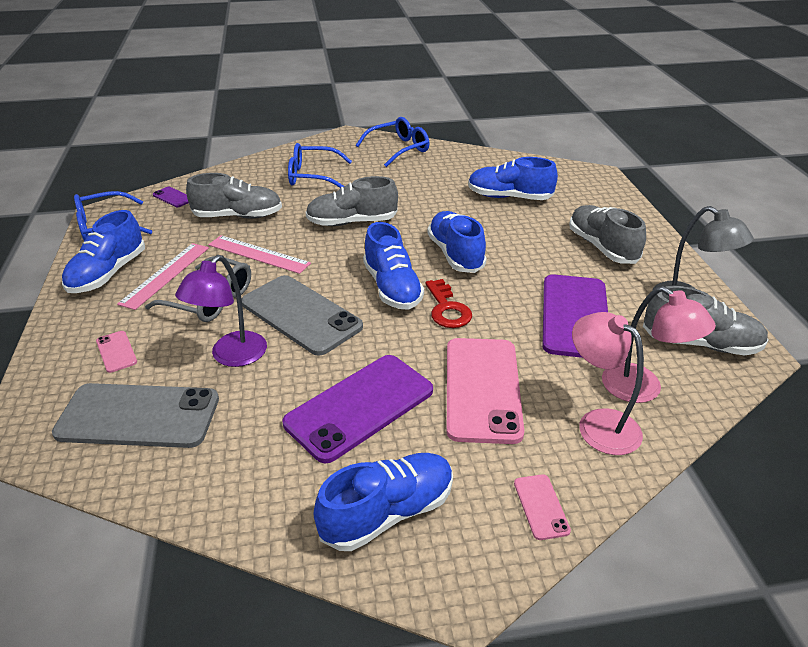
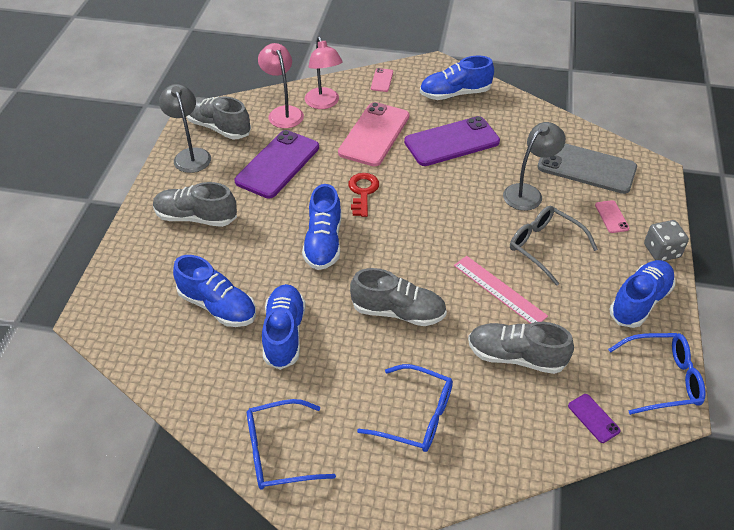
camera: 160 degrees left, 10 degrees up
pink ruler [117,243,209,310] -> none
purple lamp [175,255,267,367] -> grey lamp [503,122,566,211]
grey phone [242,275,363,356] -> none
blue shoe [363,222,424,310] -> blue shoe moved to [262,284,306,370]
grey shoe [569,205,646,264] -> grey shoe turned 105 degrees clockwise [153,182,237,227]
none -> grey dice [644,220,689,261]

